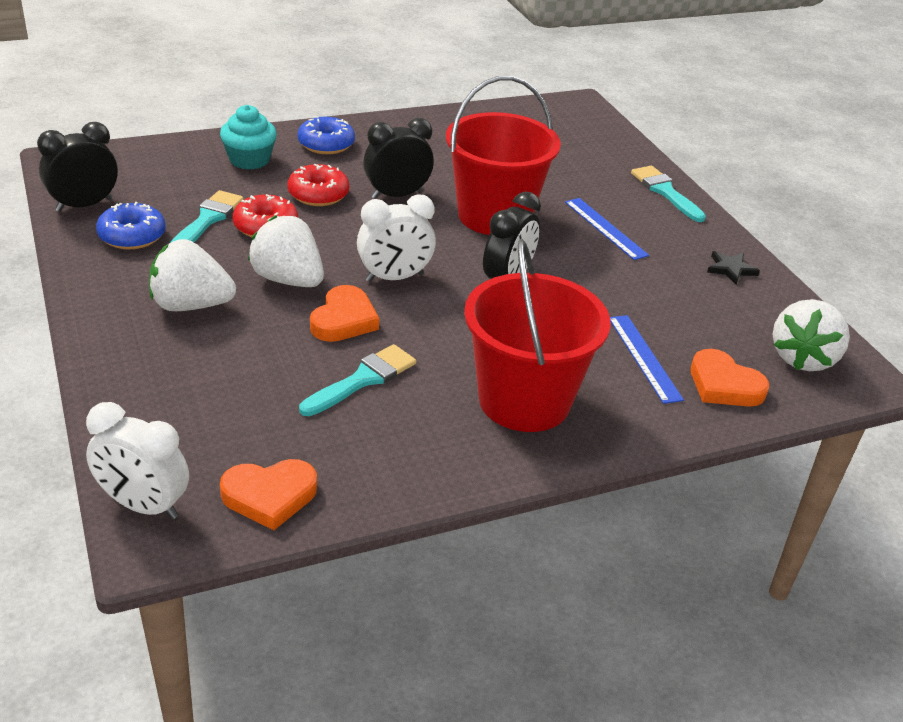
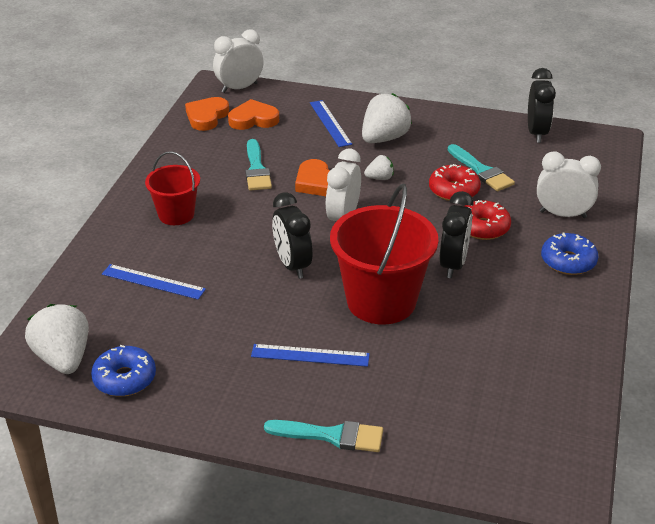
camera: 130 degrees right, 0 degrees up
blue donut [96,202,166,249] -> blue donut moved to [91,345,156,396]
turquoise cupcake [220,105,277,170] -> white clock [537,151,601,218]
white strawberry [248,215,324,287] -> white strawberry [364,155,394,180], size x0.50
red bucket [464,239,611,432] -> red bucket [145,151,200,225], size x0.57
orange heart [691,349,769,407] -> orange heart moved to [228,99,279,130]
black star [707,251,760,285] -> none
none -> blue ruler [310,100,352,147]

